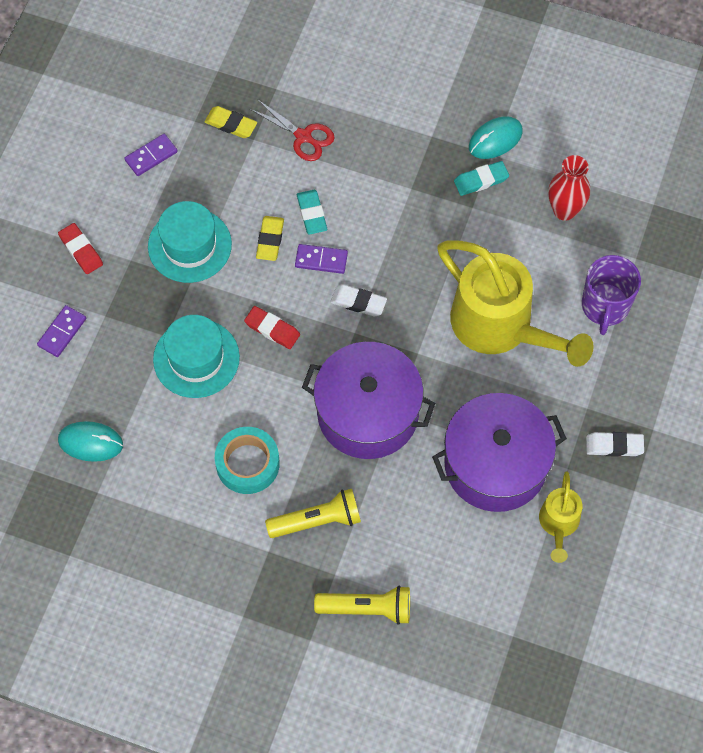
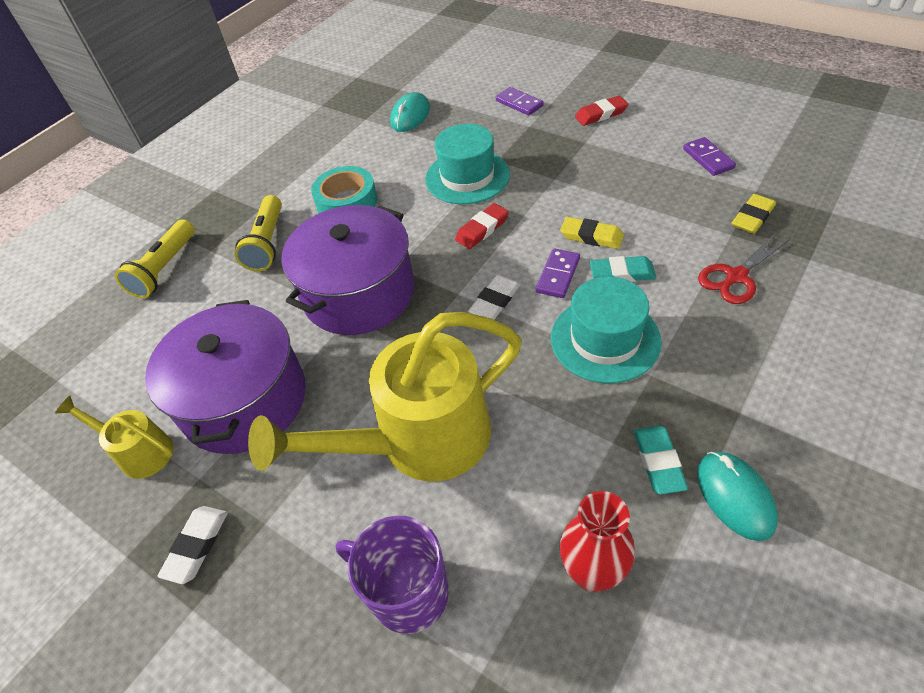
camera: 110 degrees right, 15 degrees down
turquoise hat [148,201,232,283] -> turquoise hat moved to [551,276,662,383]

